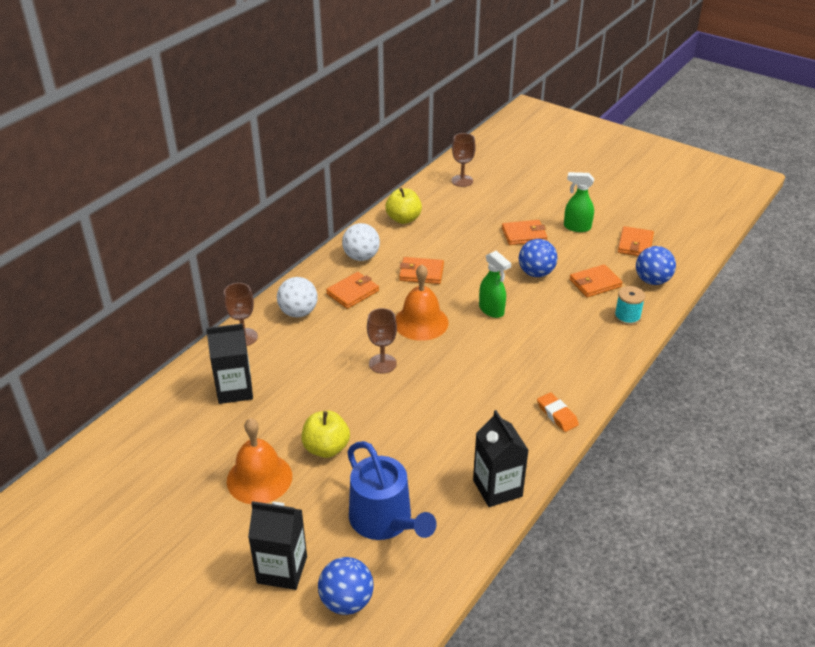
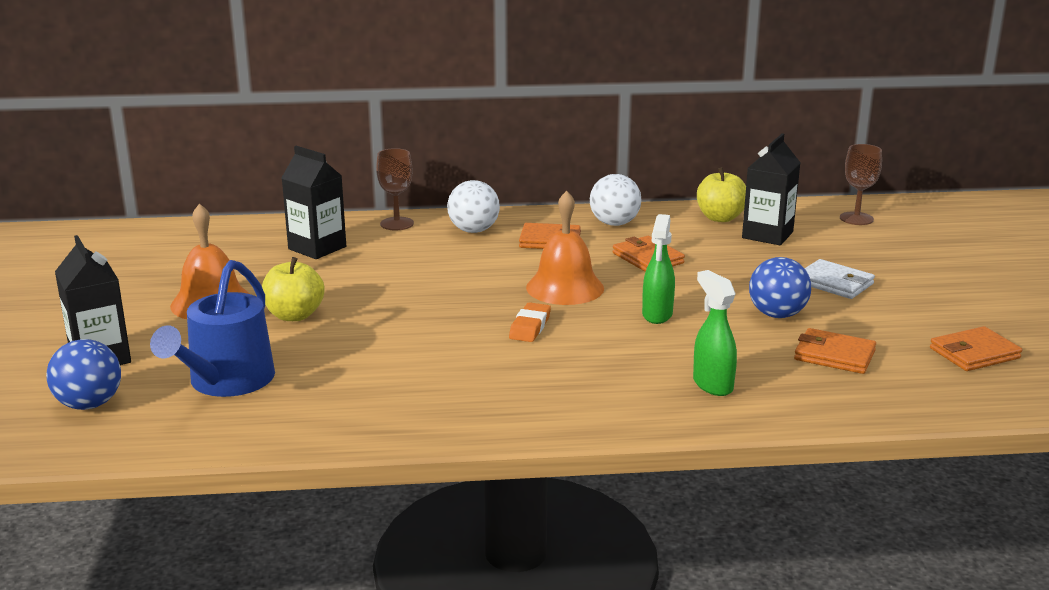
camera: 50 degrees right, 15 degrees down
brown goblet [367,308,397,374] -> none
black carton [473,410,529,507] -> black carton moved to [742,133,800,245]
orange wallet [502,220,547,245] -> white wallet [804,259,875,299]
orange eraser [537,392,579,432] -> orange eraser moved to [509,302,551,342]
green spray bottle [564,172,594,232] -> green spray bottle moved to [693,270,737,396]
turquoise spool [614,286,645,325] -> none
blue ball [636,246,676,285] -> none

